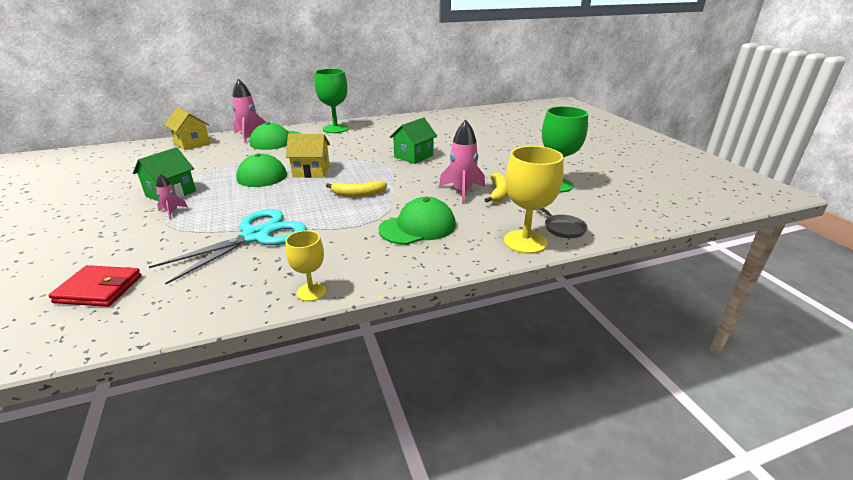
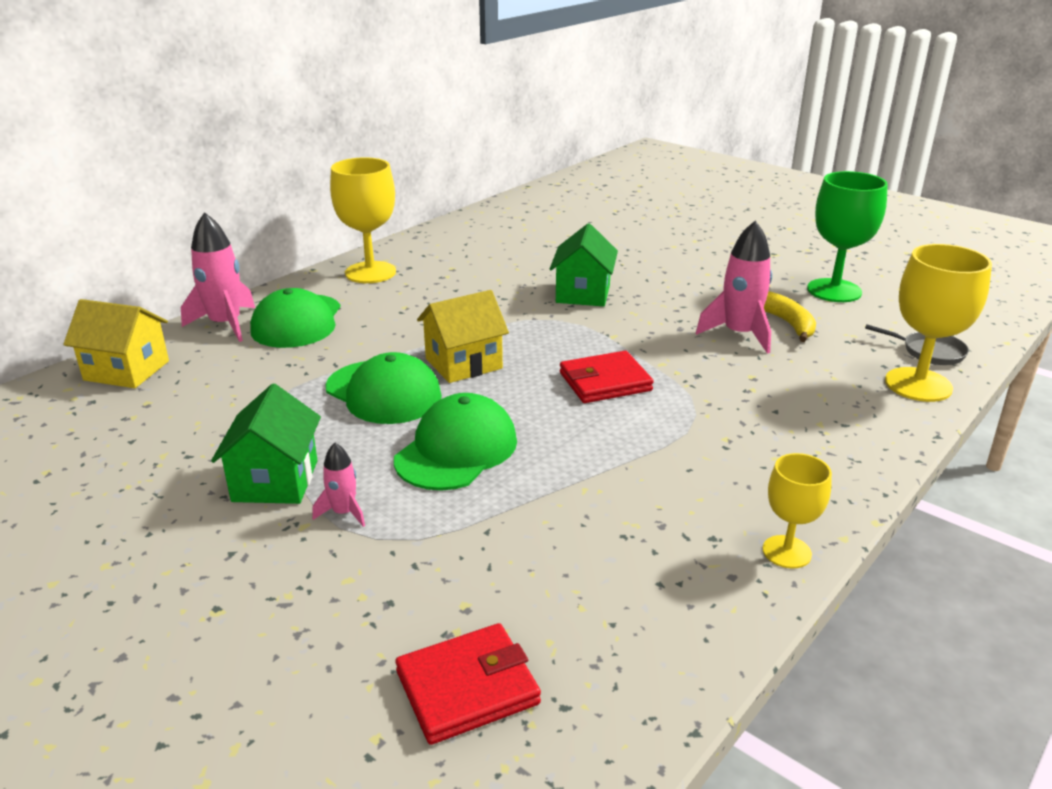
camera: 30 degrees left, 0 degrees up
turquoise scissors [149,209,307,284] -> none
green goblet [314,69,349,133] -> yellow goblet [330,158,396,283]
yellow banana [326,181,387,197] -> red wallet [560,351,654,403]
green cap [379,197,456,245] -> green cap moved to [394,393,517,491]

